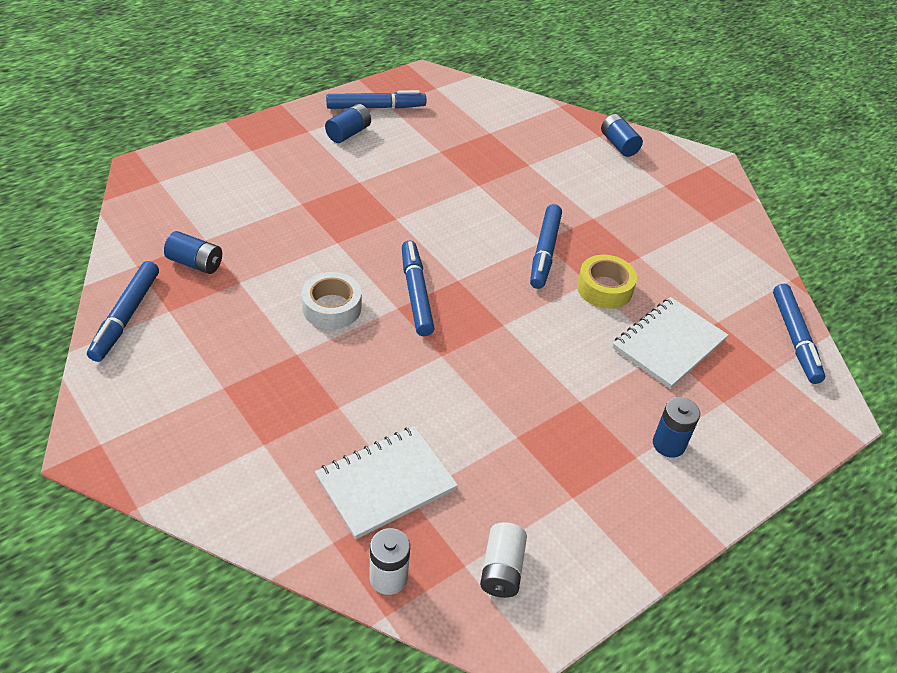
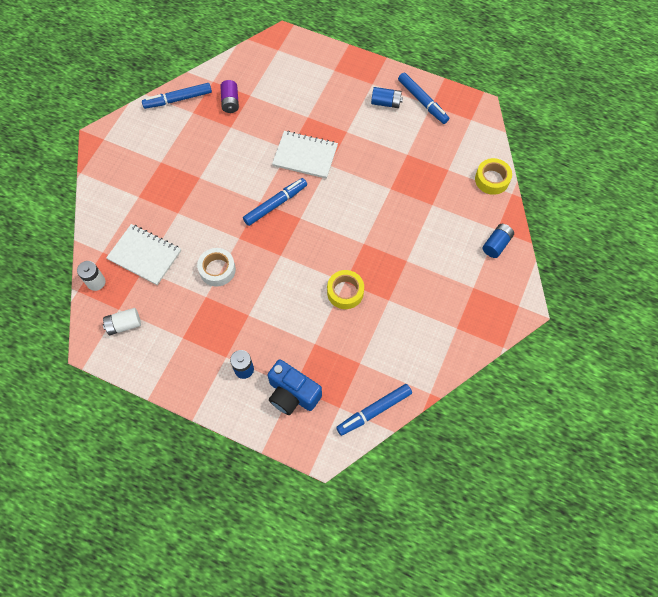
camera: 65 degrees right, 20 degrees up
blue battery [164,231,222,274] -> purple battery [220,80,239,113]
white tape [301,272,362,329] -> white tape moved to [197,248,236,287]
blue marker [530,204,562,289] -> none
white notebook [612,297,728,389] -> white notebook moved to [272,131,338,179]
none -> blue camera [268,359,322,415]
none -> yellow tape [475,158,512,195]

